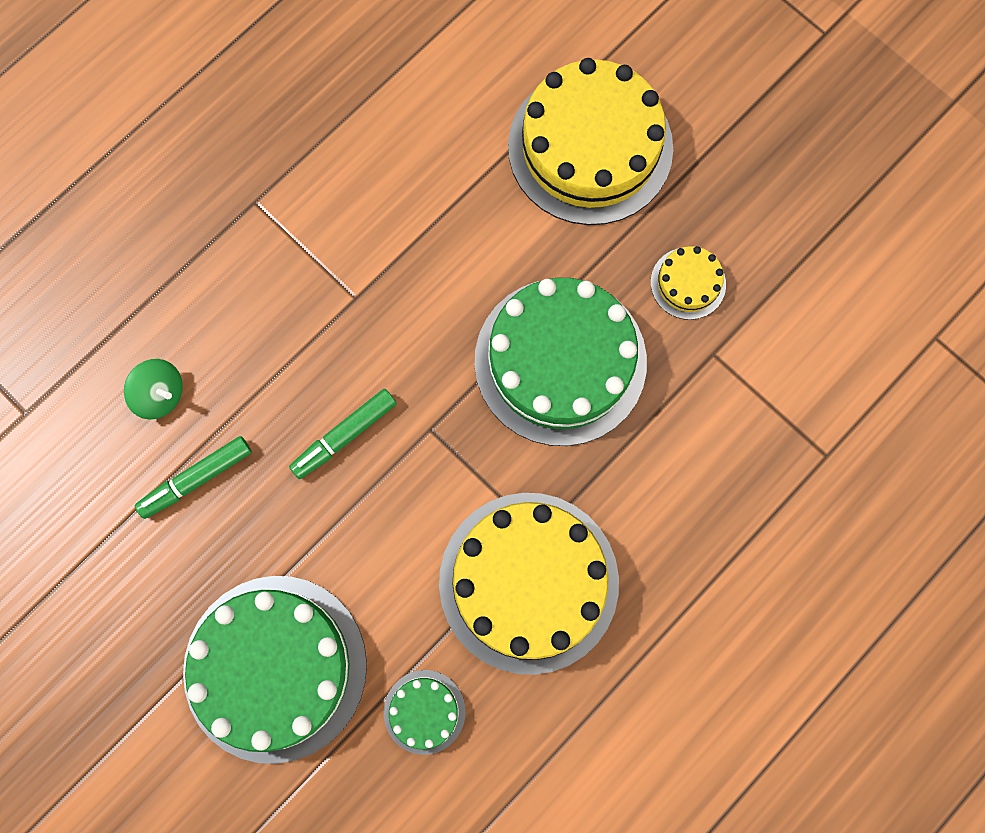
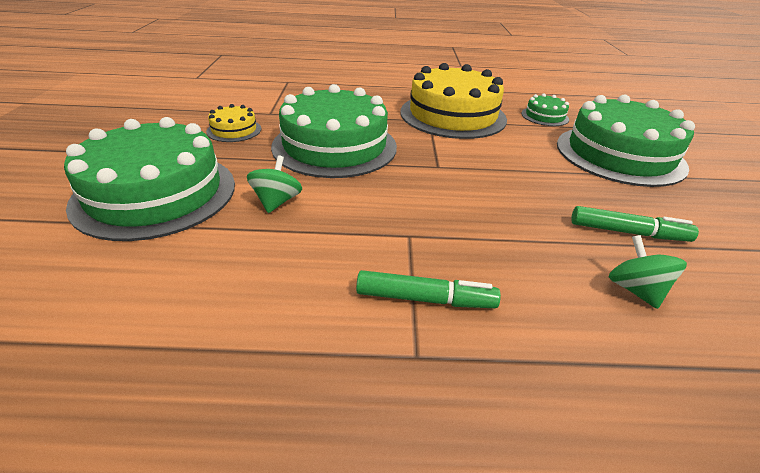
camera: 135 degrees left, 40 degrees down
green marker [289,389,397,479] -> green marker moved to [356,270,501,308]
yellow cake [508,58,673,225] -> green cake [64,117,235,241]
none -> green spinning top [247,155,302,213]

